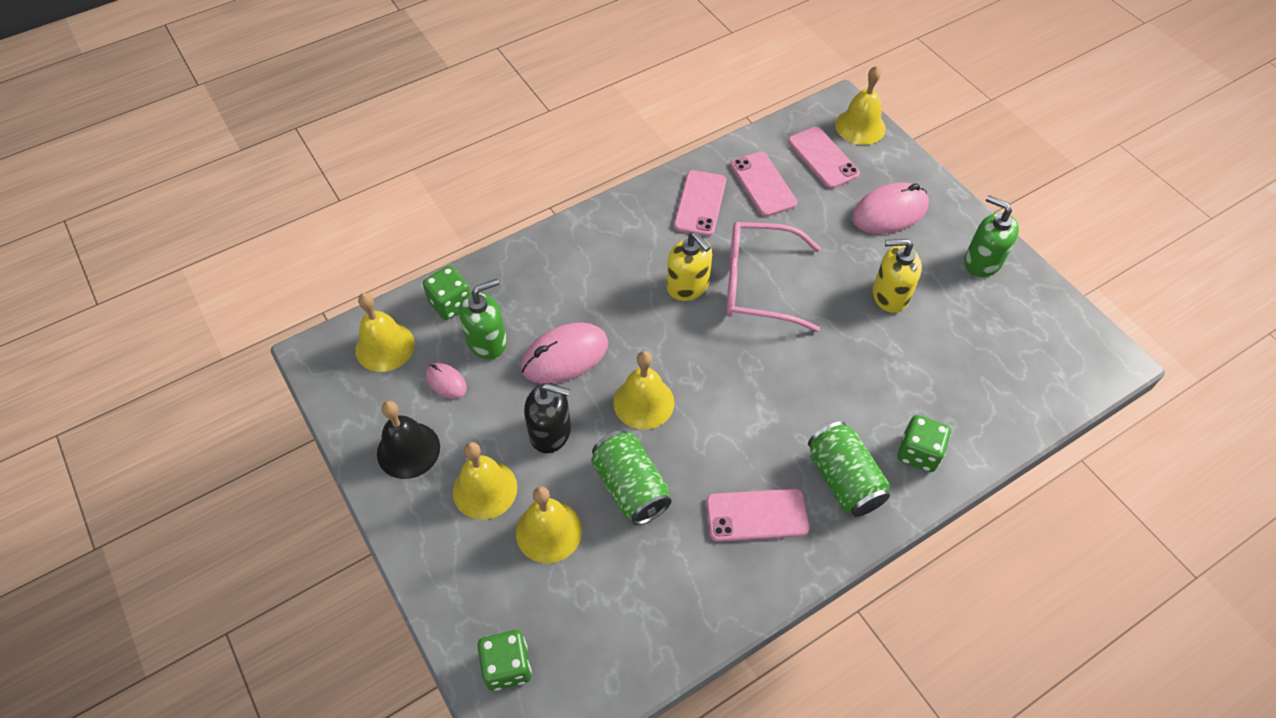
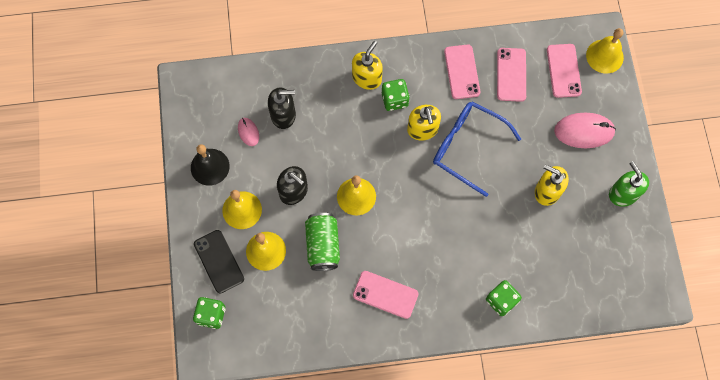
camera: 25 degrees right, 15 degrees up
yellow bell [355,293,415,372] -> none
green dice [423,266,470,320] -> green dice moved to [382,79,410,111]
green soap dispenser [459,279,507,359] -> black soap dispenser [268,88,296,129]
pink mouse [521,322,608,384] -> none
pink phone [674,170,726,236] -> pink phone turned 45 degrees counterclockwise [444,44,480,99]
pink glasses [726,222,821,332] -> blue glasses [433,102,521,197]
green can [808,421,890,517] -> none
none -> black phone [194,230,244,293]
none -> yellow soap dispenser [352,41,383,90]

